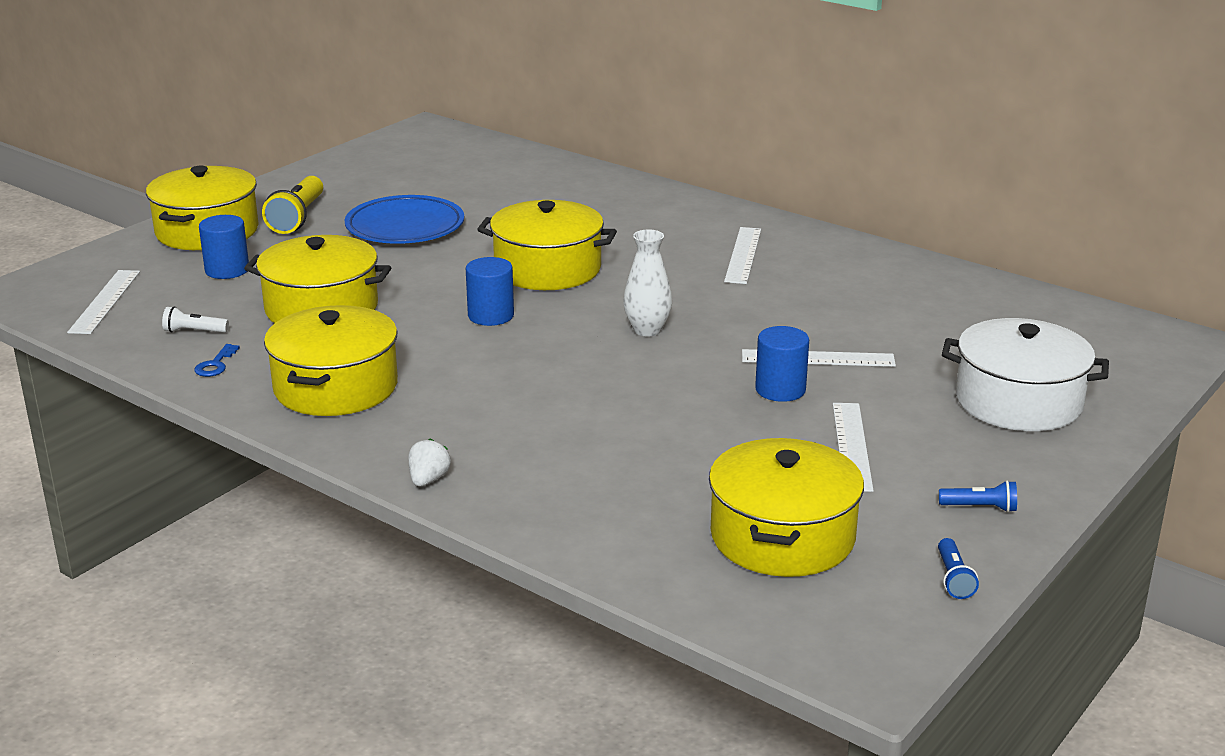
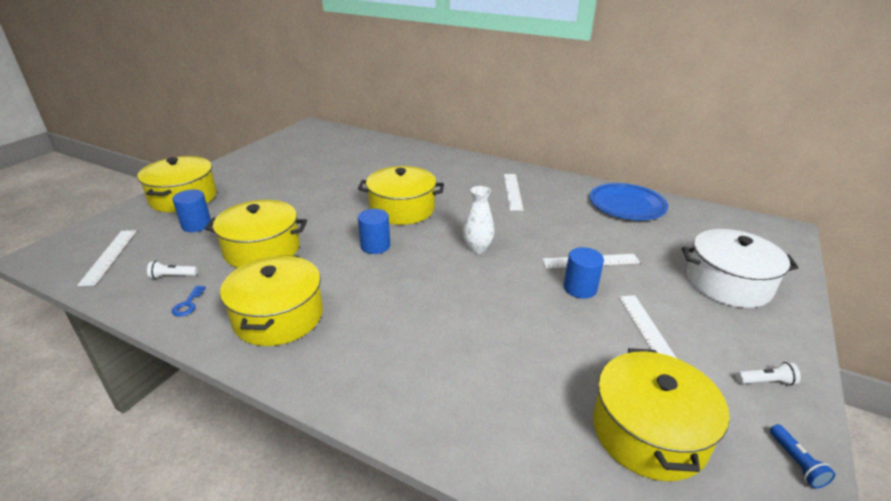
camera: 10 degrees left, 5 degrees up
yellow flashlight [262,176,323,234] -> none
blue plate [345,195,464,244] -> blue plate moved to [590,183,668,220]
white strawberry [409,439,451,486] -> none
blue flashlight [939,480,1017,512] -> white flashlight [736,362,801,386]

